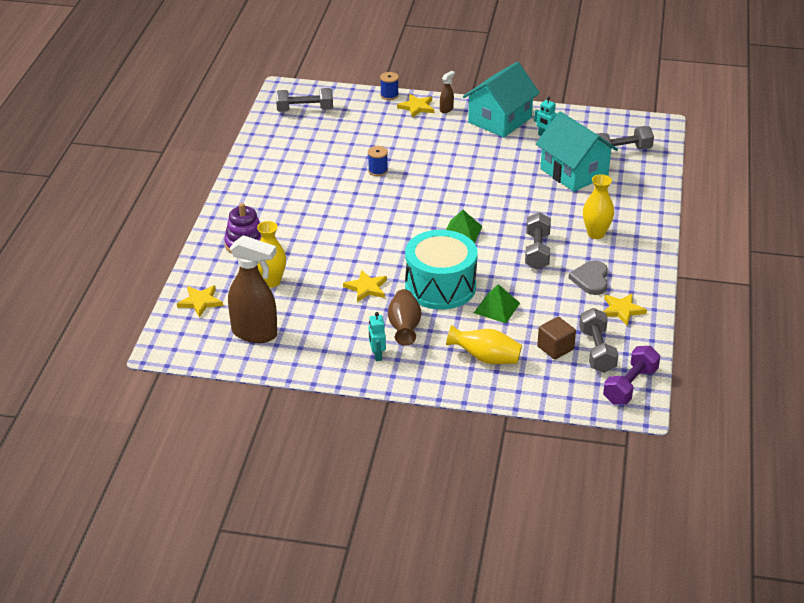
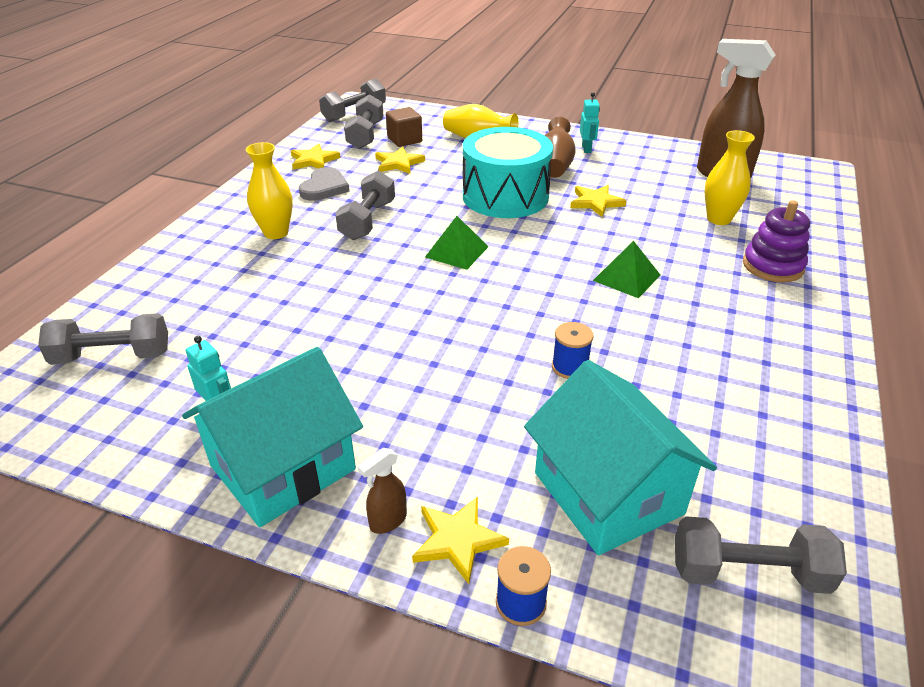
camera: 170 degrees left, 0 degrees up
yellow star [177,285,223,317] -> yellow star moved to [375,146,425,174]
green pyramid [474,284,520,323] -> green pyramid moved to [593,241,661,298]
turquoise house [536,111,618,192] -> turquoise house moved to [524,360,717,555]
purple dumbbell [603,346,660,404] -> grey dumbbell [319,78,386,122]

